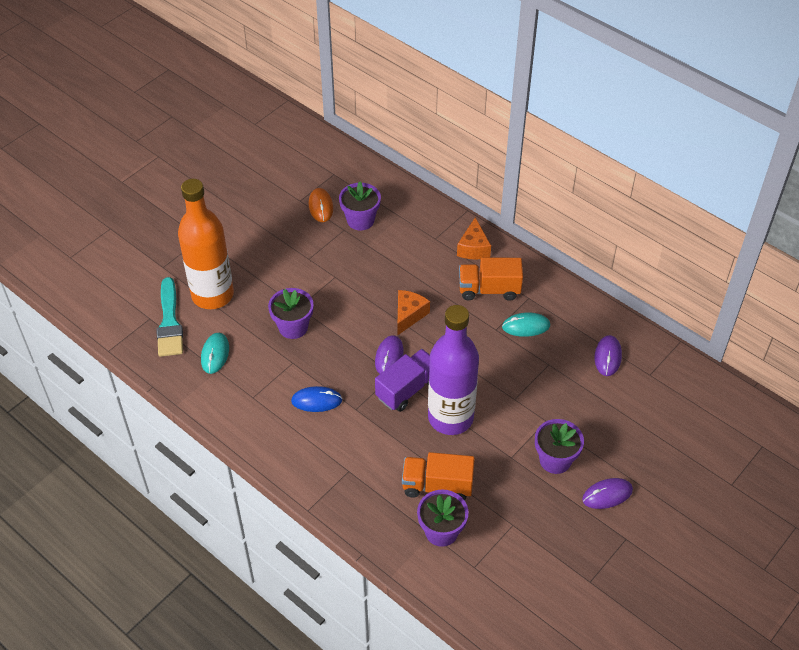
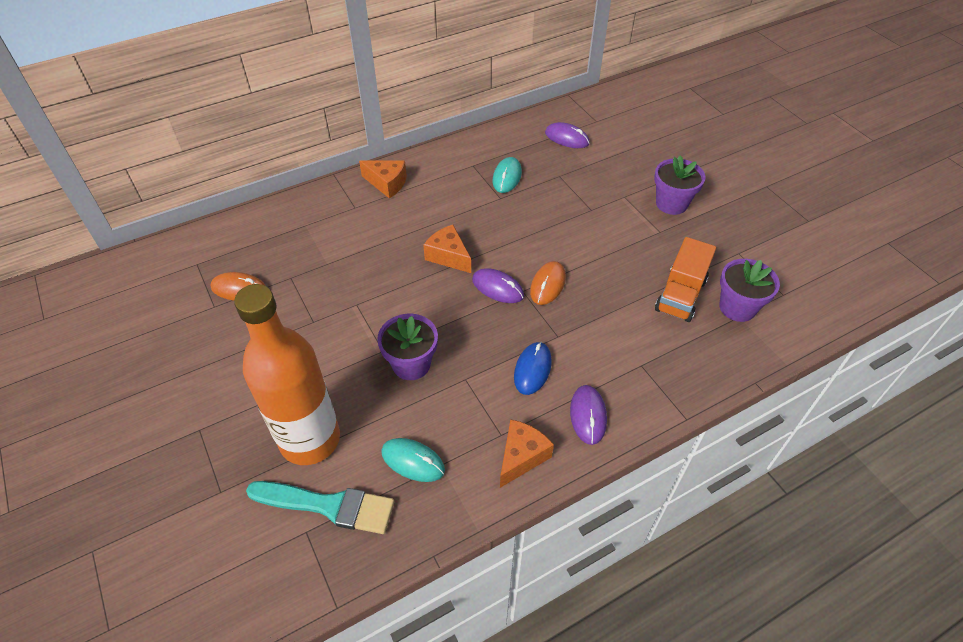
camera: 70 degrees left, 0 degrees up
purple flower pot [339,182,381,231] -> none
purple truck [375,349,430,412] -> orange mouse [530,261,566,305]
purple bottle [428,305,479,435] -> none
orange truck [459,258,523,301] -> none
purple mouse [582,478,633,509] -> purple mouse moved to [570,385,607,445]
none -> orange cheese [500,419,554,488]

